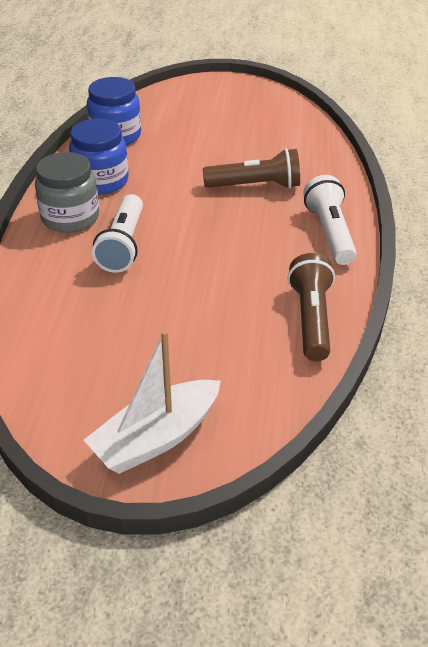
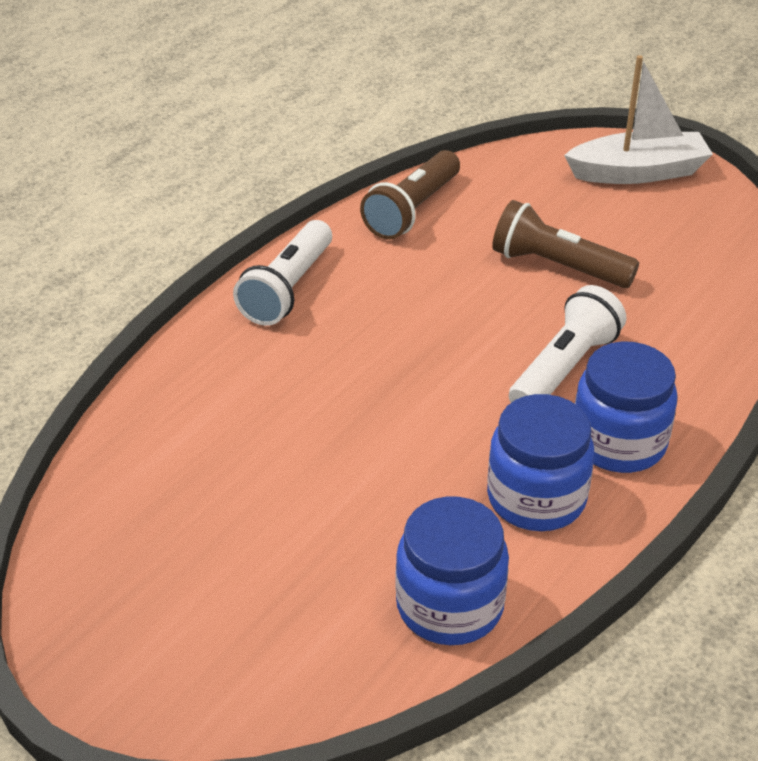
camera: 150 degrees left, 0 degrees up
grey jar [35,152,99,233] -> blue jar [575,341,677,473]
brown flashlight [203,148,300,189] -> brown flashlight moved to [492,200,639,288]

